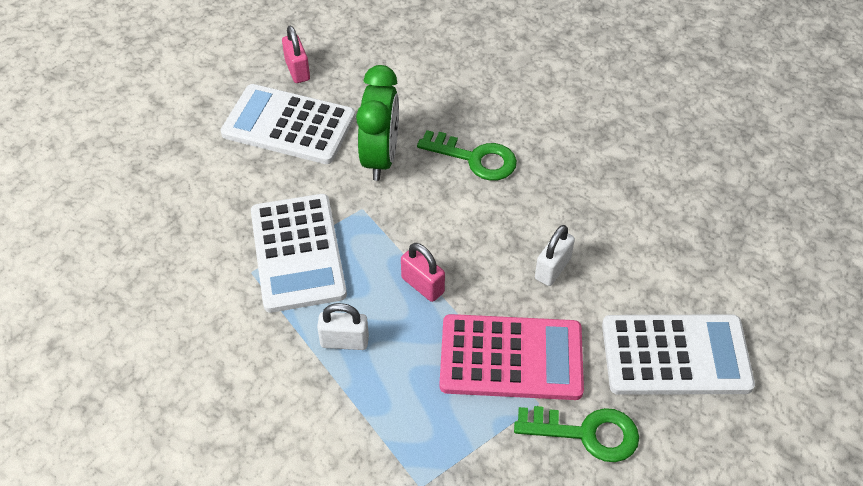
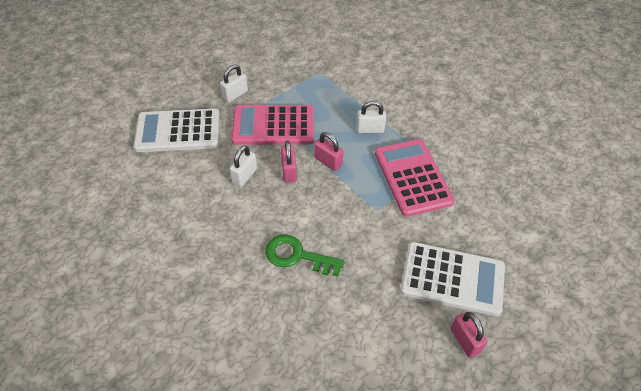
camera: 175 degrees right, 0 degrees up
white calculator [251,194,347,313] -> pink calculator [375,139,455,217]
green clock [356,65,399,181] -> none
green key [514,406,639,462] -> white padlock [220,65,248,102]
none -> pink padlock [281,141,297,183]

